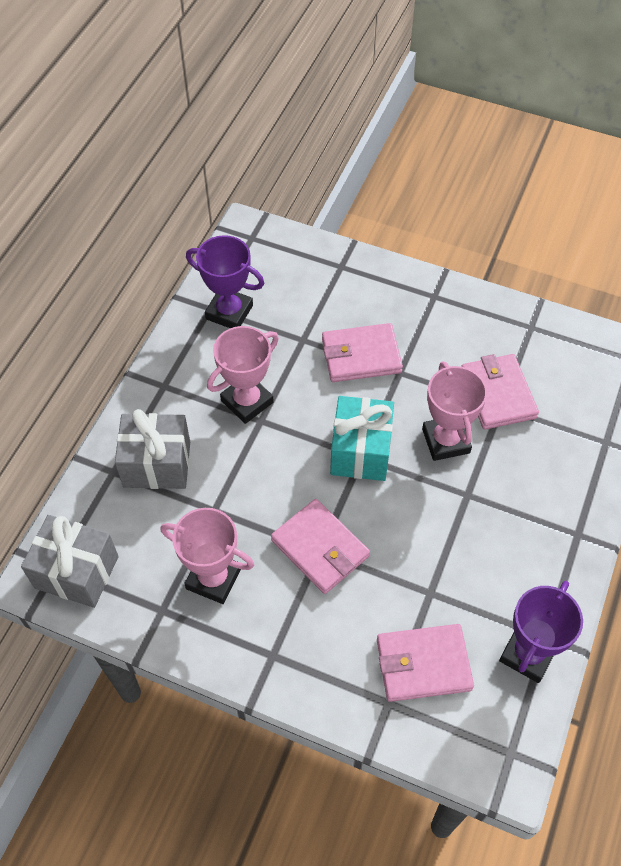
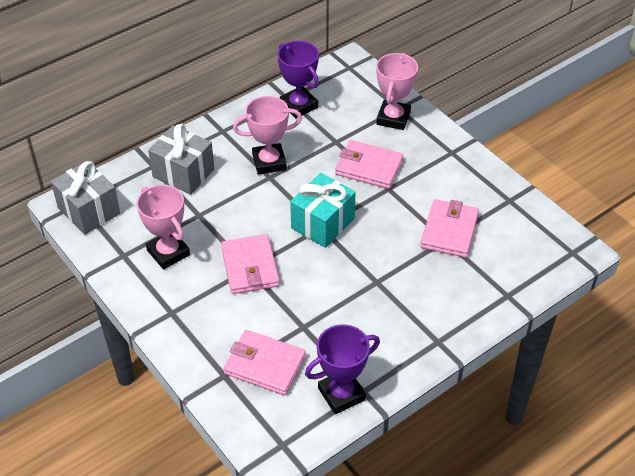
camera: 30 degrees right, 10 degrees down
pink trophy [422,361,487,461] -> pink trophy moved to [376,53,418,130]

